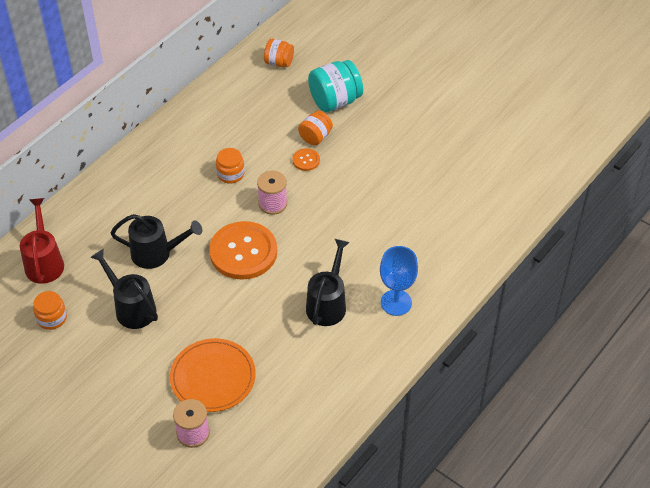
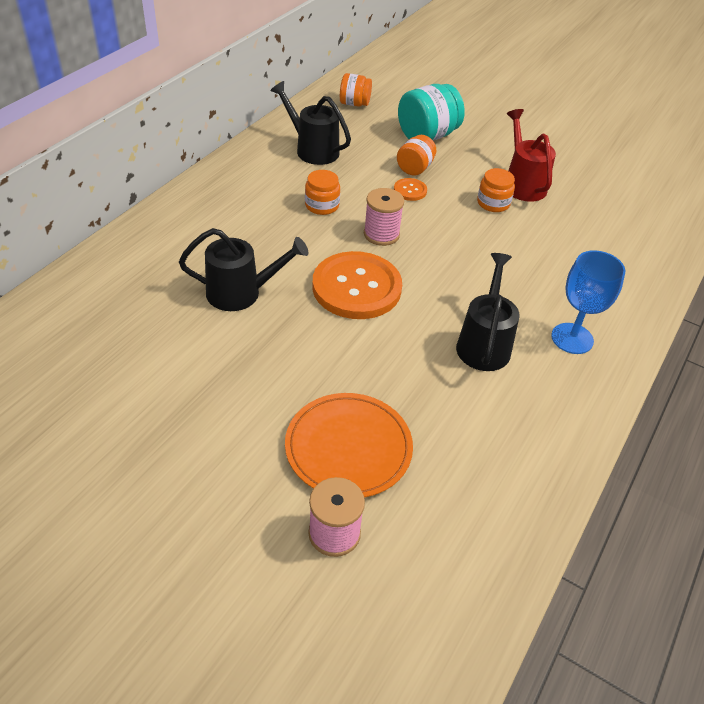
camera: 10 degrees left, 5 degrees down
red watering can [20,198,64,284] -> red watering can moved to [507,109,556,202]
orange jar [33,291,67,330] -> orange jar moved to [477,168,515,212]
black watering can [90,249,158,329] -> black watering can moved to [270,81,351,165]

